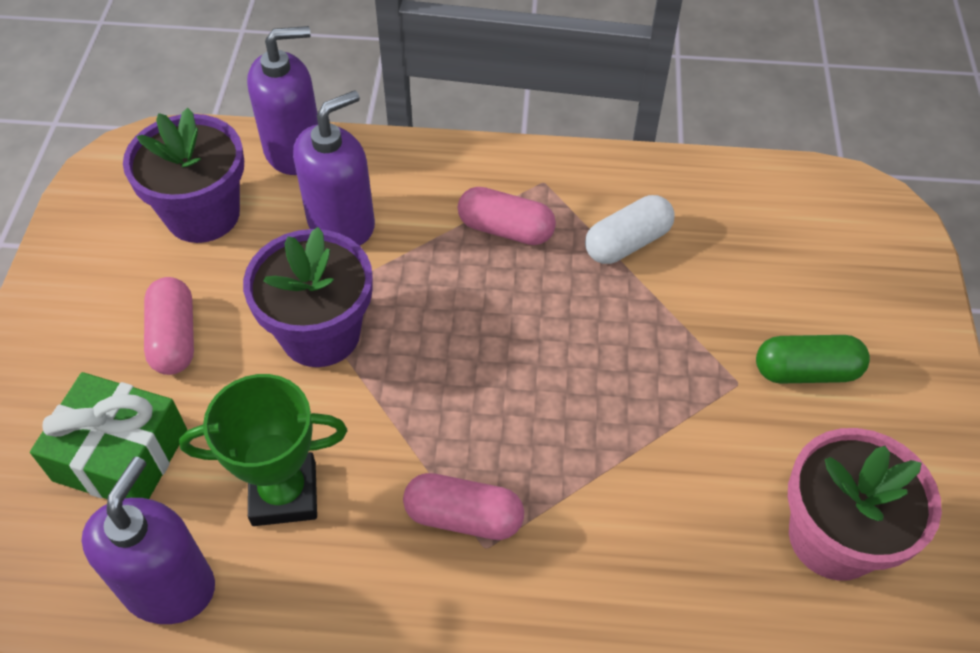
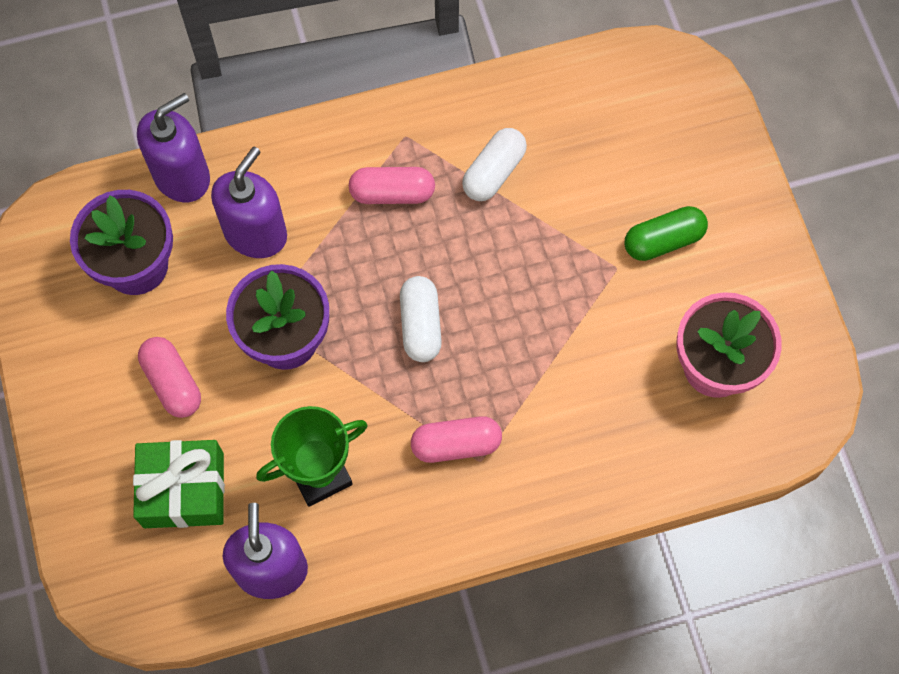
camera: 20 degrees left, 15 degrees up
none -> white capsule [400,276,442,362]

